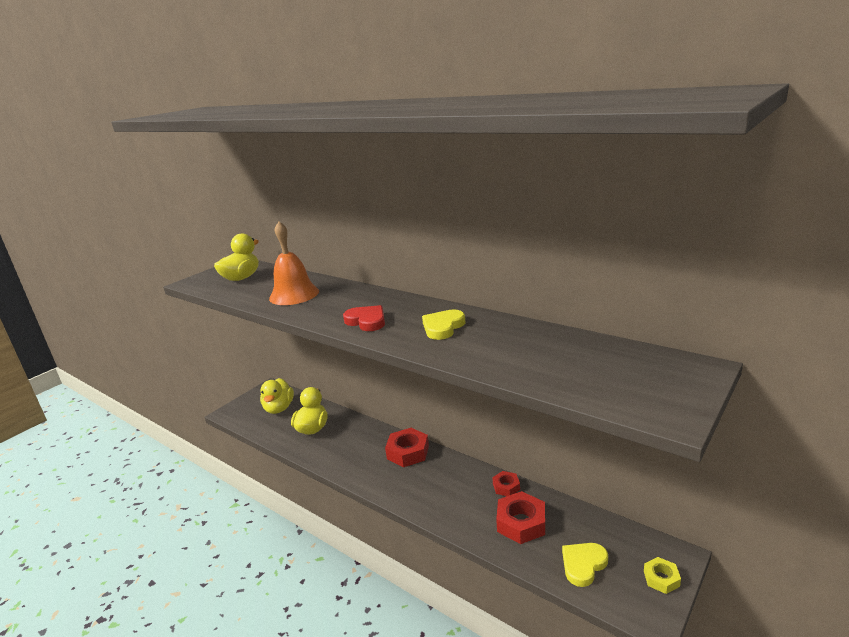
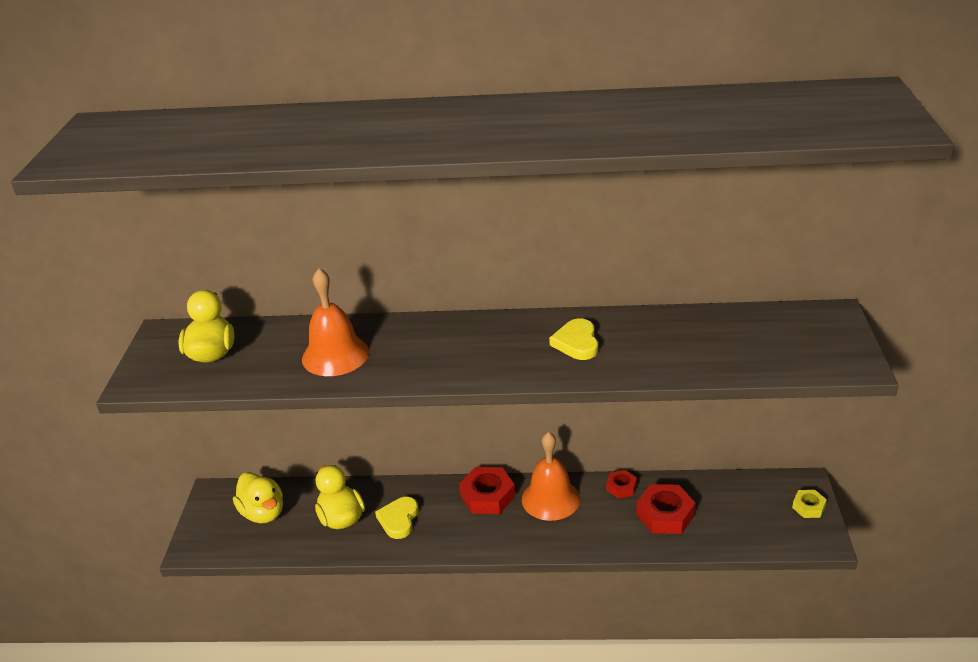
camera: 35 degrees left, 10 degrees up
red heart [343,305,385,331] -> none
yellow heart [562,543,608,587] -> yellow heart moved to [375,497,418,539]
none -> orange bell [522,432,580,521]

